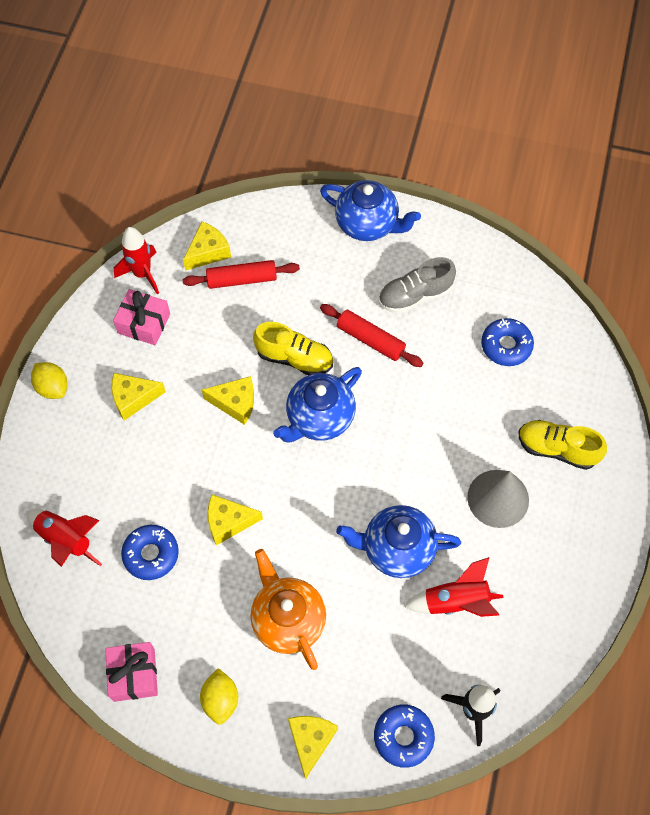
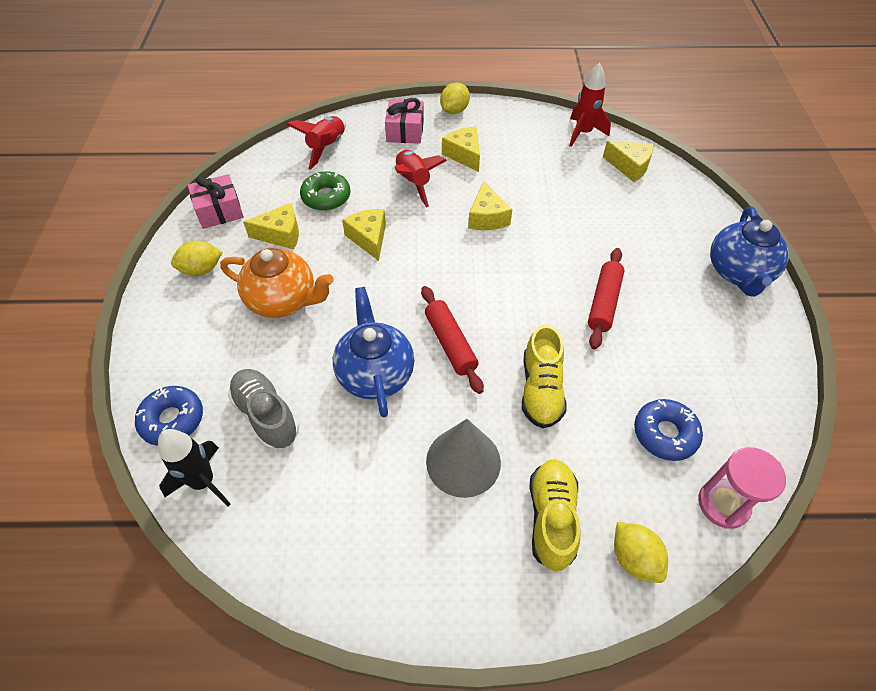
camera: 75 degrees right, 10 degrees down
pink gift [113,289,170,345] -> pink gift moved to [385,98,424,144]
blue donut [121,525,179,580] -> green donut [300,171,351,211]
red rolling pin [183,260,300,289] -> red rolling pin moved to [421,286,484,394]
orange teapot [250,549,326,670] -> orange teapot turned 60 degrees clockwise [220,248,334,318]
yellow shoe [253,322,333,375] -> yellow shoe moved to [522,324,566,428]
blue teapot [273,367,362,443] -> none
yellow cheese [288,716,338,780] -> yellow cheese moved to [243,203,299,249]
grey shoe [379,257,456,314] -> grey shoe moved to [228,369,299,450]
red rocket [404,557,504,617] -> red rocket moved to [395,150,447,207]
none -> yellow lemon [614,522,668,583]
none -> pink hourglass [698,447,786,529]

